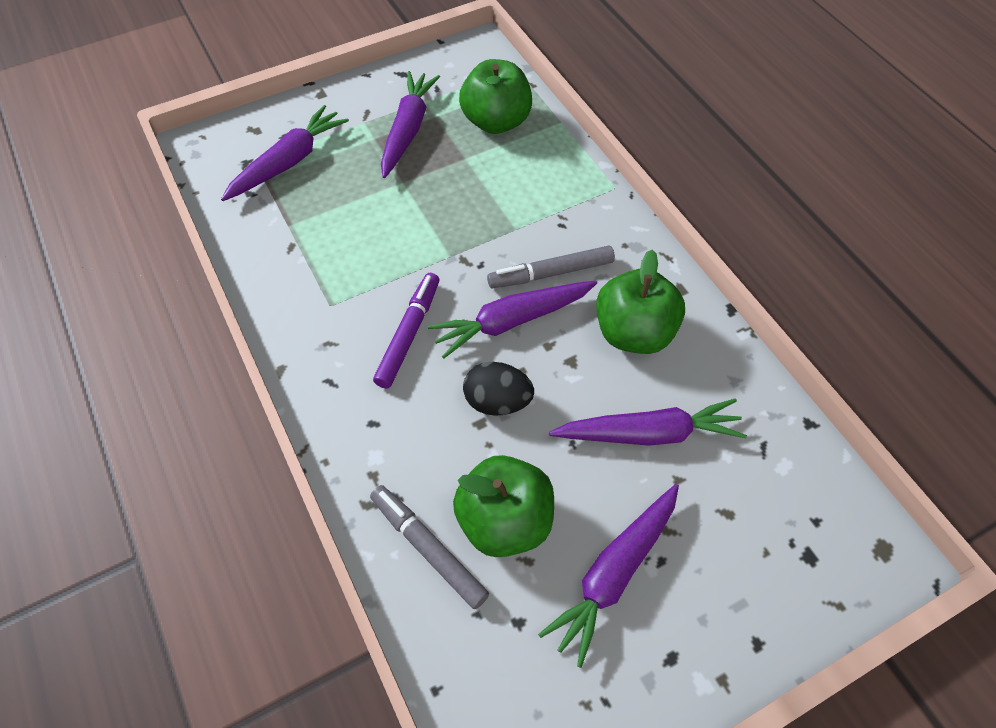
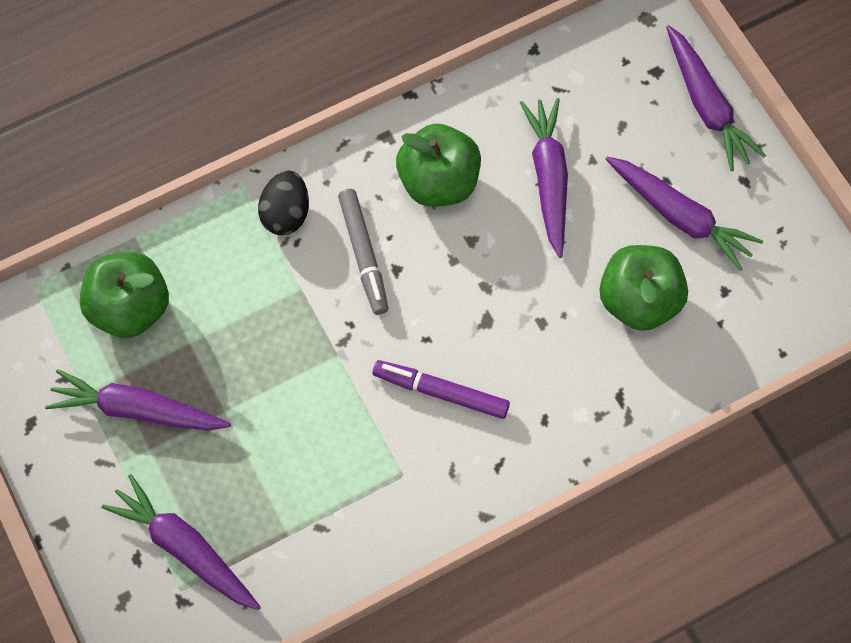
camera: 90 degrees left, 10 degrees up
grey marker [370,485,489,609] -> none
purple carrot [428,281,597,359] -> purple carrot moved to [666,25,766,171]
black egg [463,362,534,416] -> black egg moved to [258,171,309,235]

